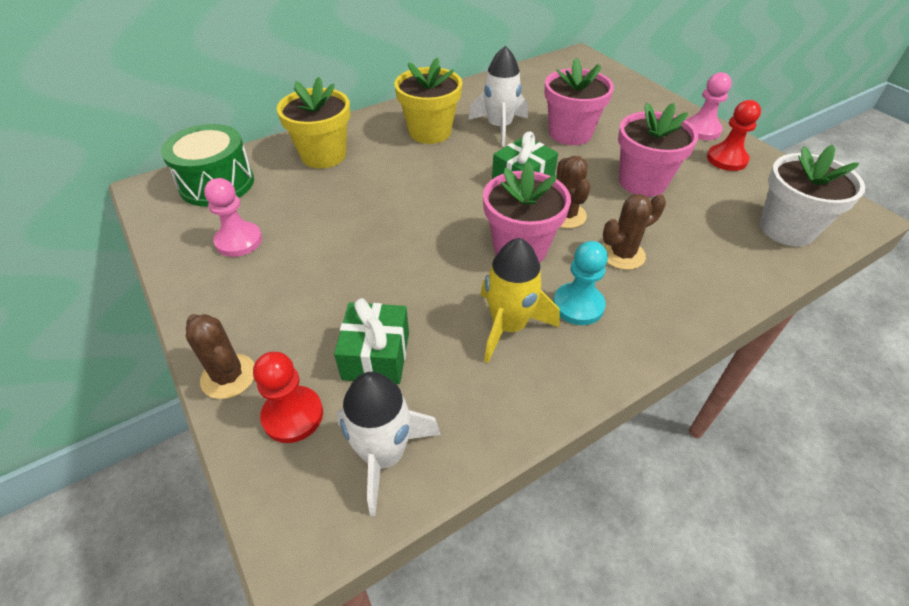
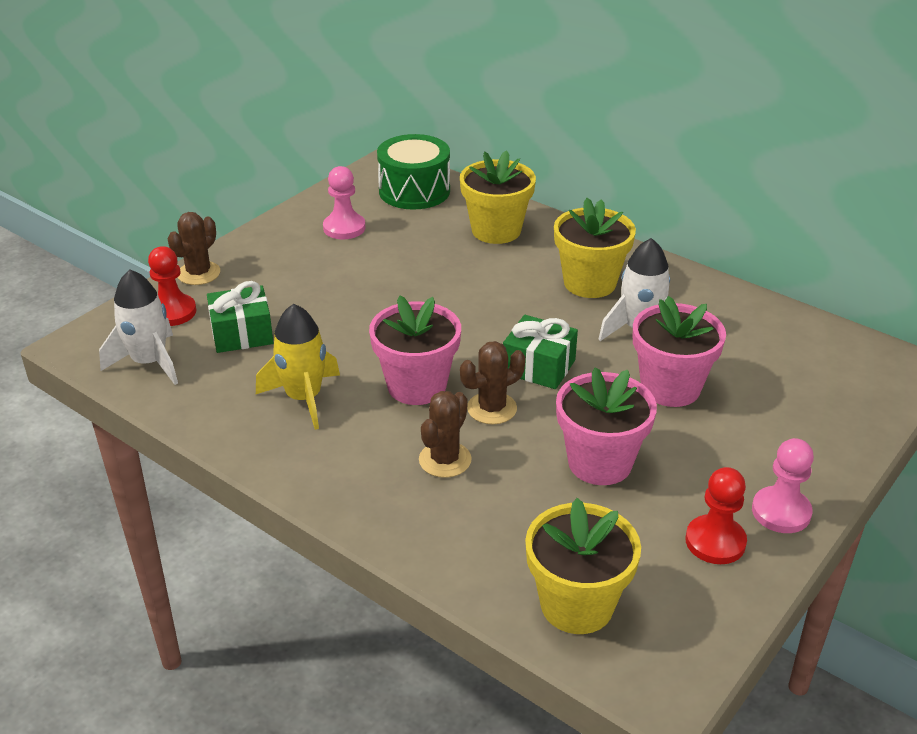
camera: 70 degrees right, 10 degrees down
turquoise pawn [553,241,608,325] -> none
brown cactus [603,194,666,270] -> brown cactus turned 75 degrees clockwise [419,391,472,478]
white flower pot [760,144,865,246] -> yellow flower pot [525,498,641,634]

